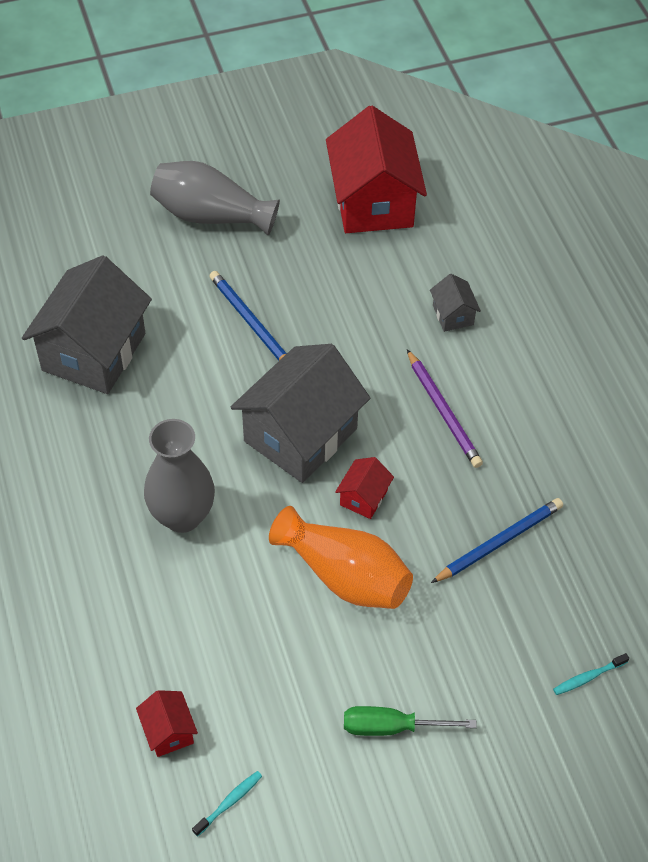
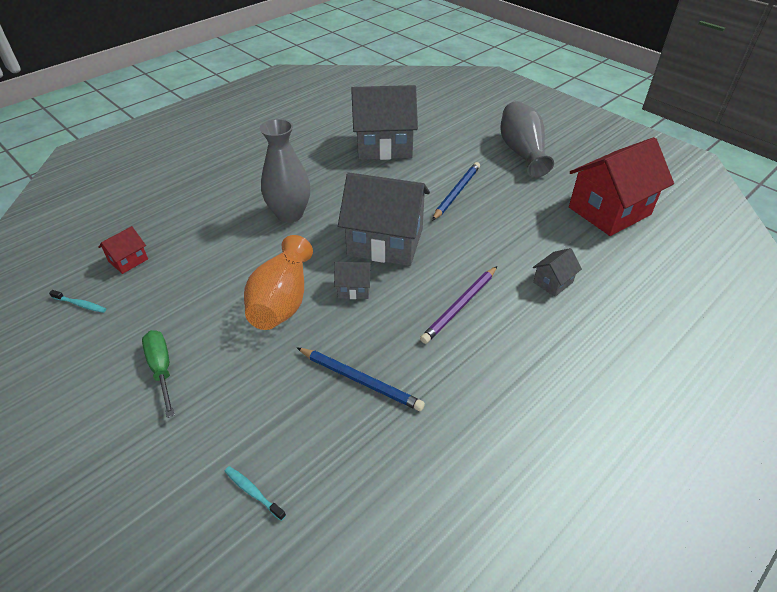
camera: 65 degrees right, 10 degrees down
red house [335,457,394,519] -> grey house [334,262,372,299]

